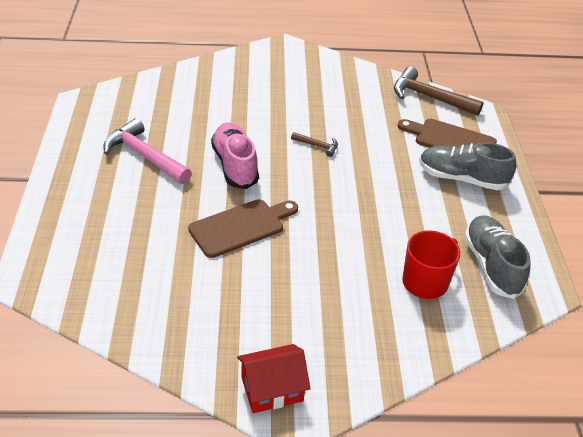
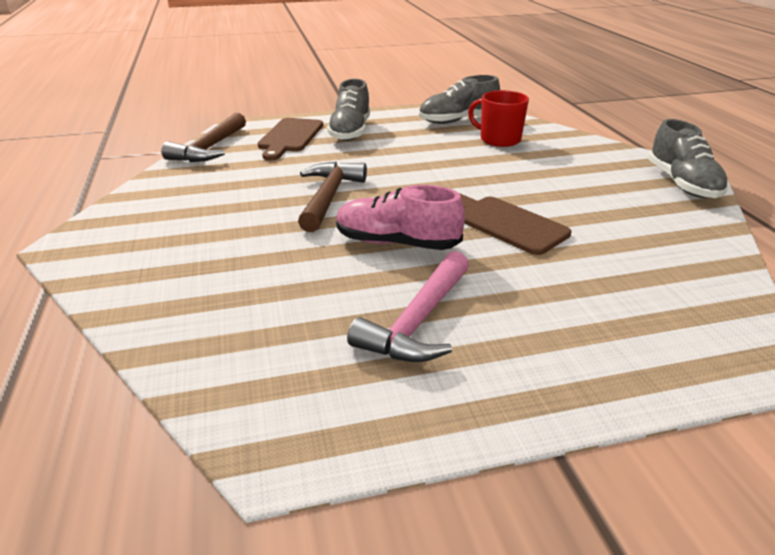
camera: 100 degrees left, 10 degrees down
pink shoe [211,122,259,189] -> pink shoe turned 45 degrees clockwise [336,185,465,250]
red house [237,344,311,413] -> grey shoe [648,119,728,198]
brown hammer [291,132,338,157] -> brown hammer [298,162,367,232], size x2.05

